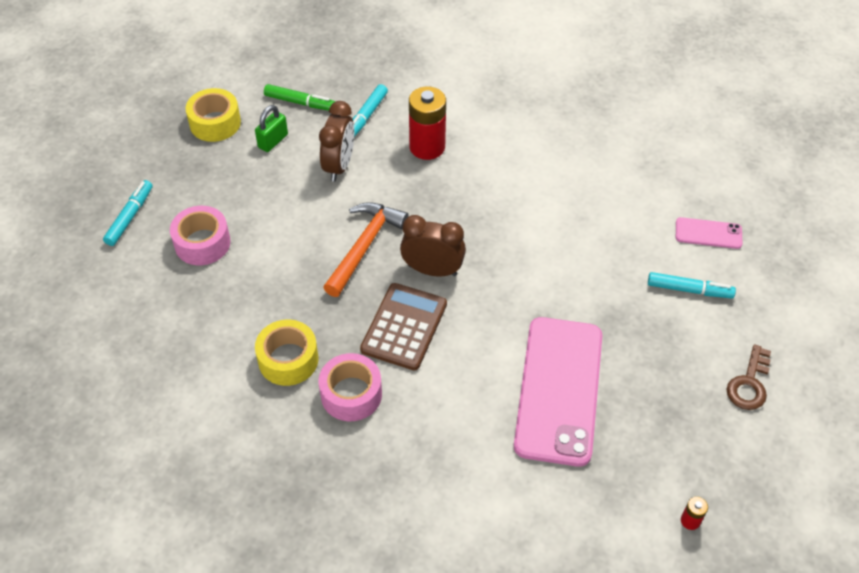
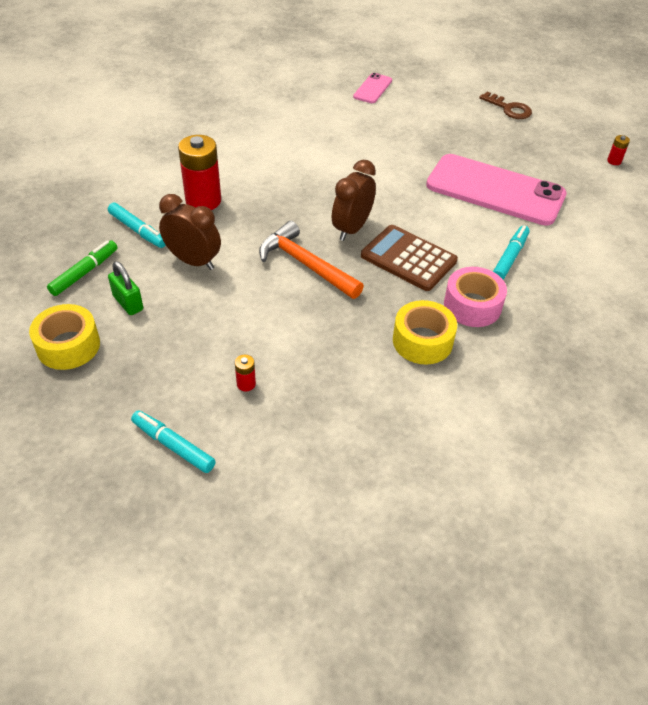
camera: 75 degrees left, 5 degrees down
pink tape [170,206,231,265] -> red battery [235,355,256,391]
turquoise marker [648,272,736,298] -> turquoise marker moved to [493,226,530,280]

